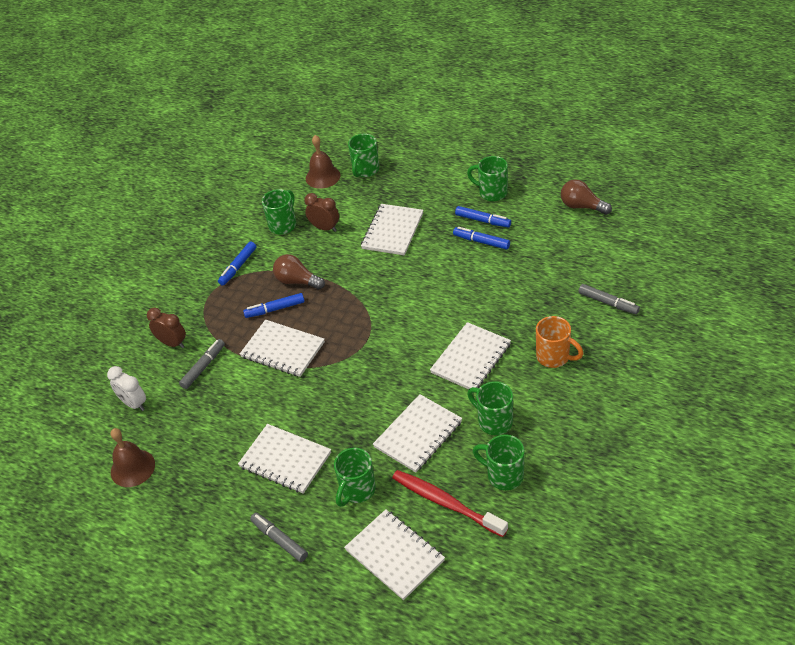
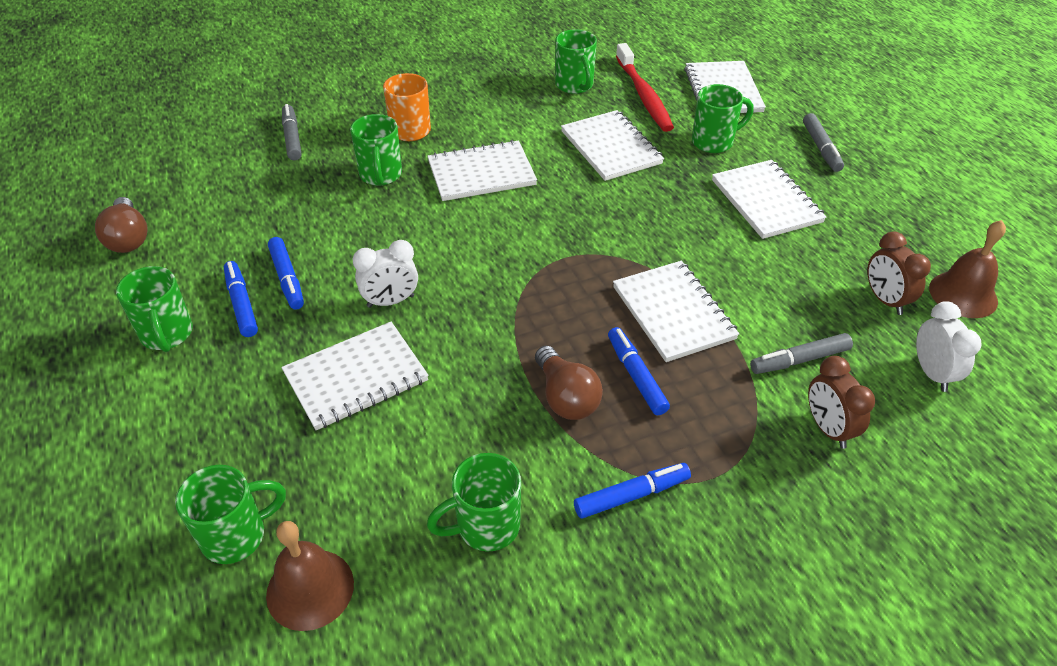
camera: 145 degrees left, 0 degrees up
blue marker [243,293,304,318] -> blue marker turned 135 degrees counterclockwise [608,327,670,415]
brown clock [304,193,339,232] -> brown clock moved to [867,232,931,315]
white notebook [373,394,462,473] -> white notebook turned 75 degrees clockwise [561,110,664,181]
green mug [467,381,513,435] -> green mug moved to [350,114,402,186]
none -> white clock [353,240,418,308]

